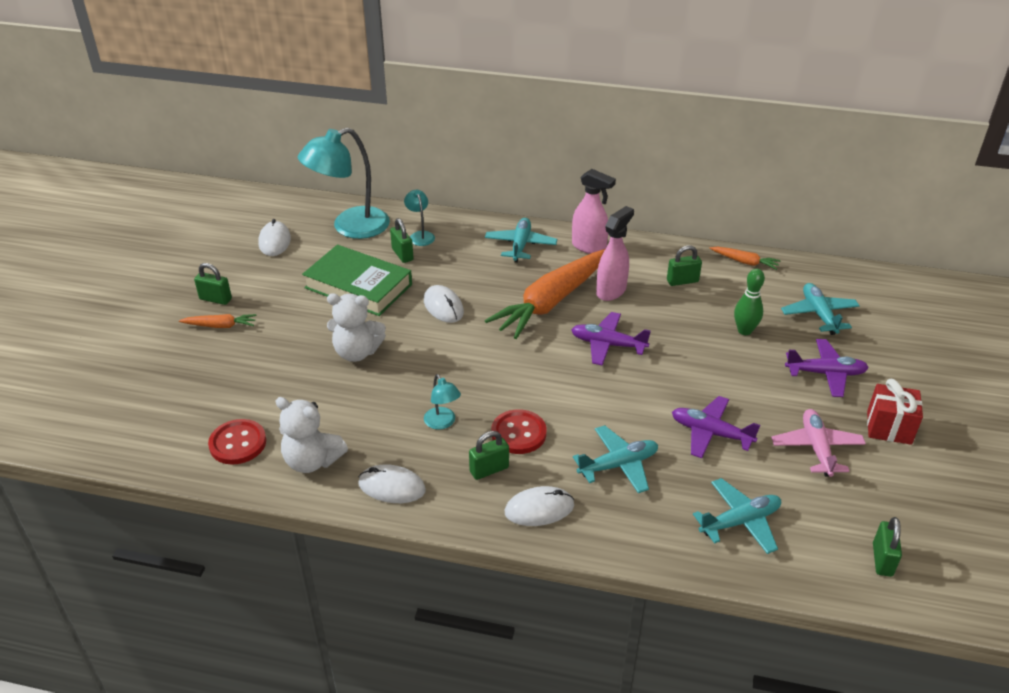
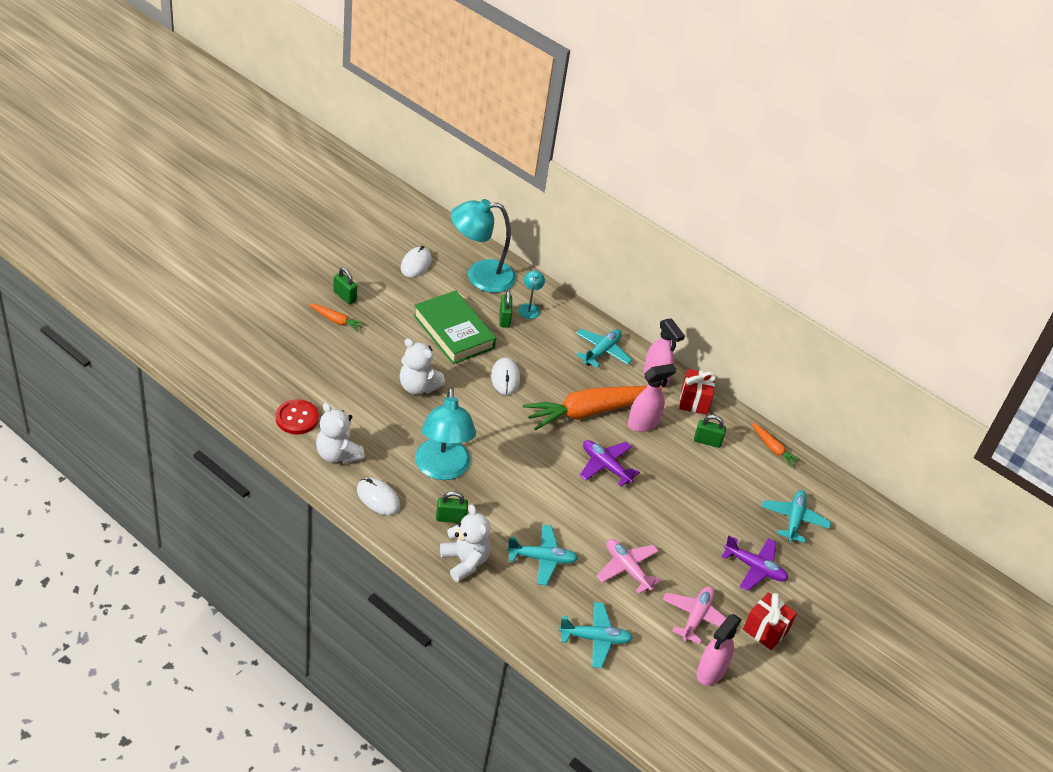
camera: 20 degrees right, 5 degrees up
turquoise lamp [424,374,461,430] -> turquoise lamp [415,387,476,480], size x2.21
red button [491,409,547,454] -> none
white mouse [505,486,574,526] -> white teddy bear [440,504,490,582]
purple plane [672,396,760,458] -> pink plane [597,539,662,594]
green bowling pin [734,269,765,335] -> none
green padlock [873,517,902,577] -> none
none -> red gift [679,369,716,415]
none -> pink spray bottle [697,614,742,685]

